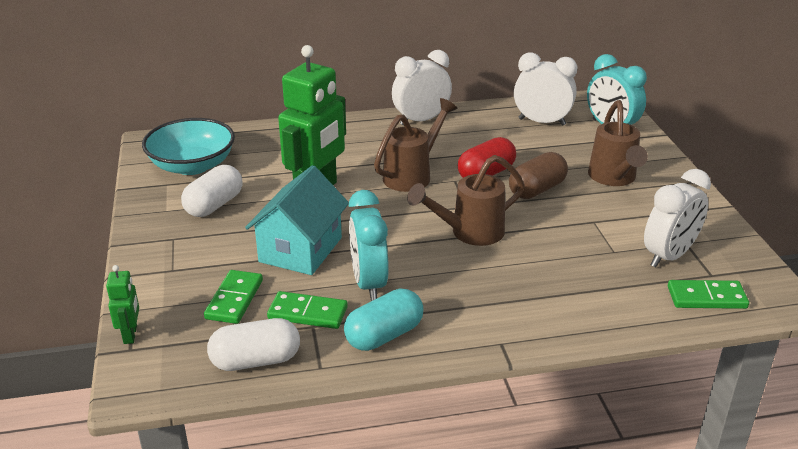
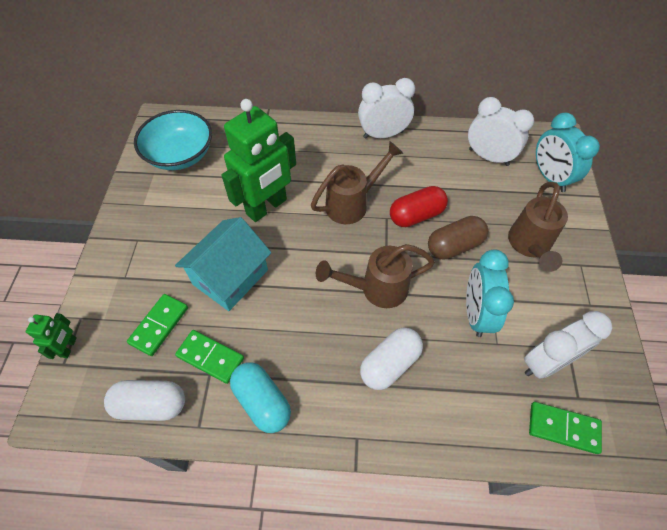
camera: 15 degrees right, 25 degrees up
white capsule [181,165,243,217] -> white capsule moved to [360,328,423,390]
turquoise capsule [344,289,424,351] -> turquoise capsule turned 75 degrees clockwise [230,362,291,433]
turquoise clock [349,190,389,301] -> turquoise clock moved to [466,249,514,337]

